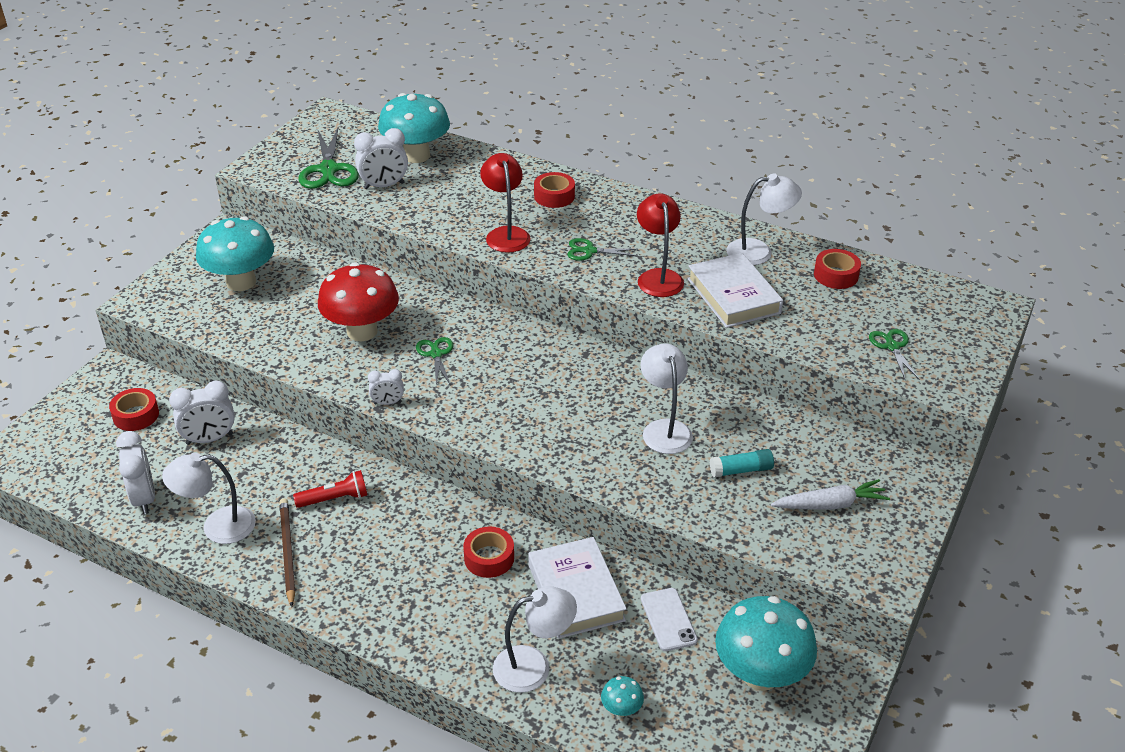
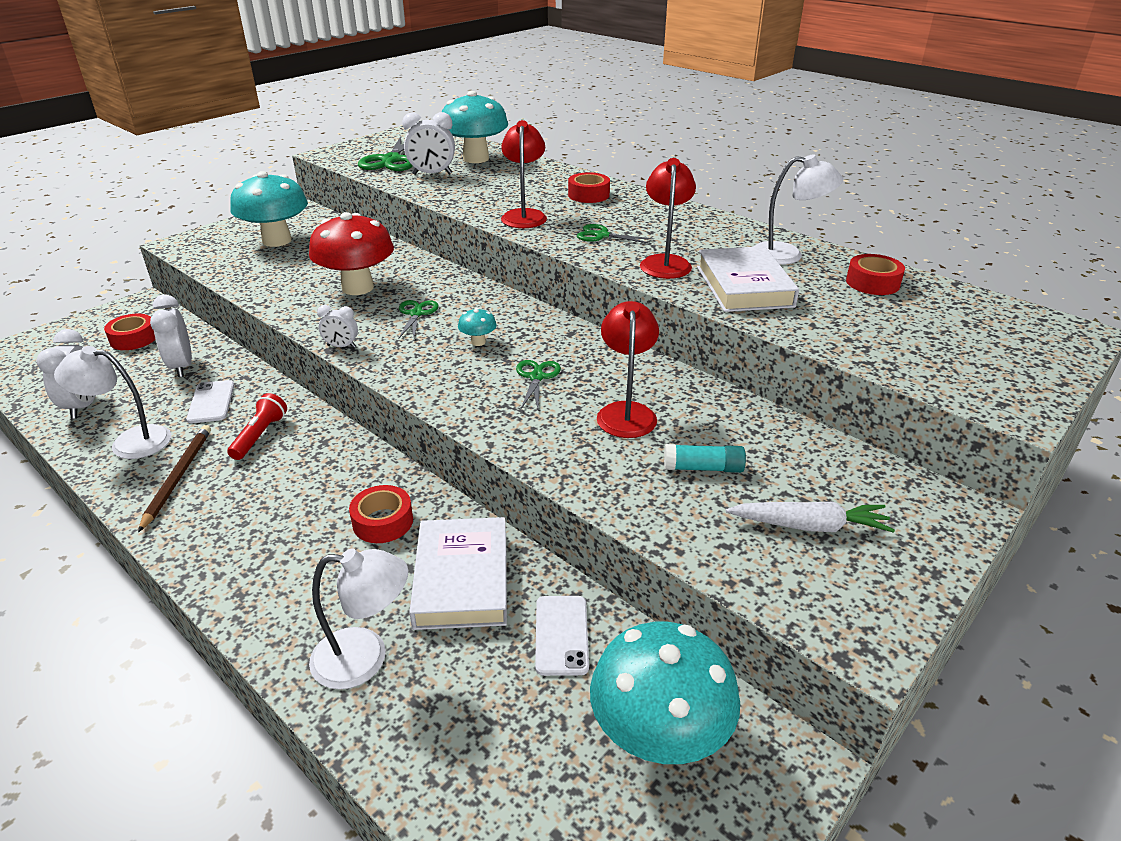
camera: 15 degrees right, 5 degrees down
white clock [169,380,235,445] -> white clock turned 75 degrees clockwise [150,295,192,377]
red flashlight [293,470,367,508] -> red flashlight turned 75 degrees counterclockwise [227,393,287,460]
turquoise mushroom [601,676,644,717] -> turquoise mushroom moved to [458,308,497,346]
white lamp [640,343,693,454] -> red lamp [597,301,659,438]
green scissors [869,329,919,379] -> green scissors moved to [516,360,561,409]
none -> white phone [186,380,234,423]

